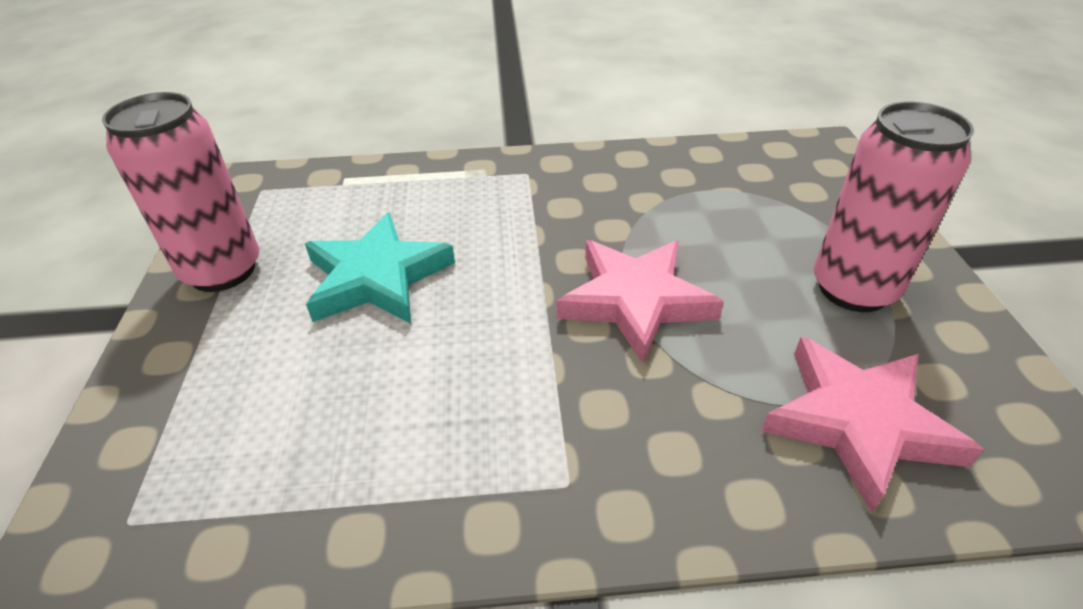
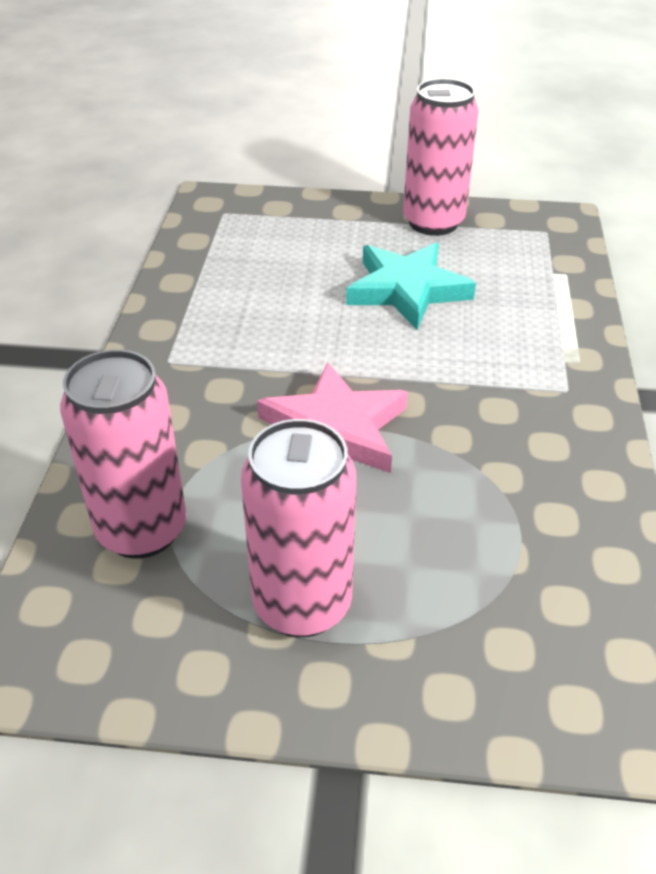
camera: 100 degrees right, 0 degrees up
pink star [761,337,984,512] -> pink can [60,350,186,559]

